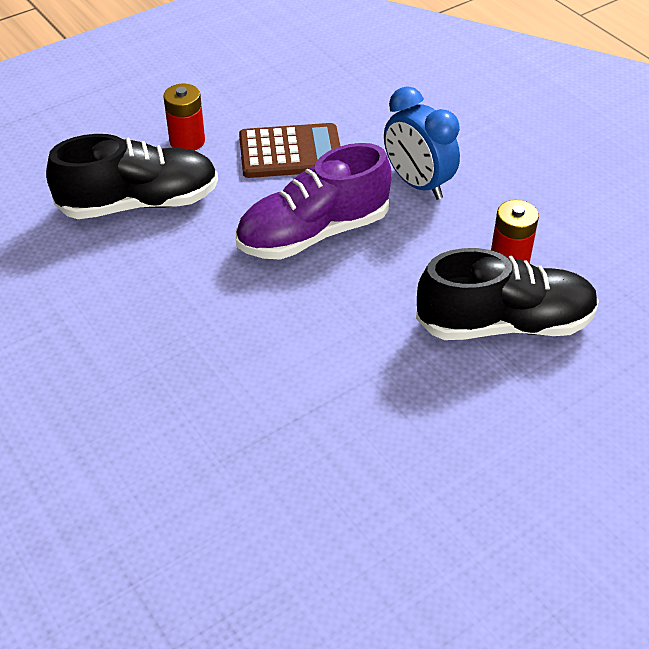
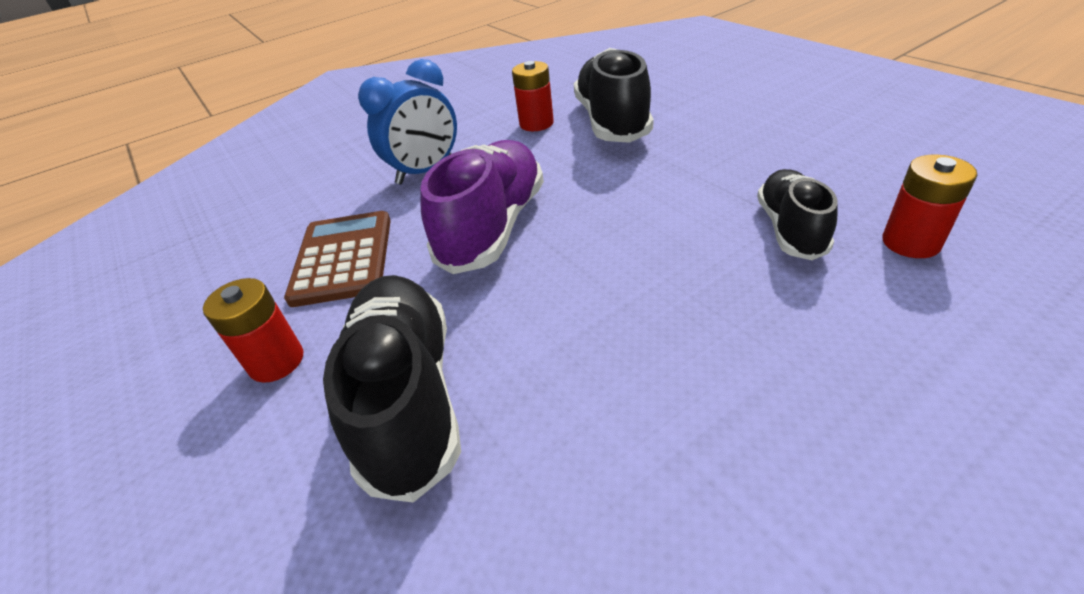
camera: 85 degrees left, 5 degrees down
purple shoe [236,143,392,260] -> purple shoe turned 135 degrees counterclockwise [420,140,544,274]
none -> black shoe [757,169,838,260]
none -> red battery [882,154,977,258]

